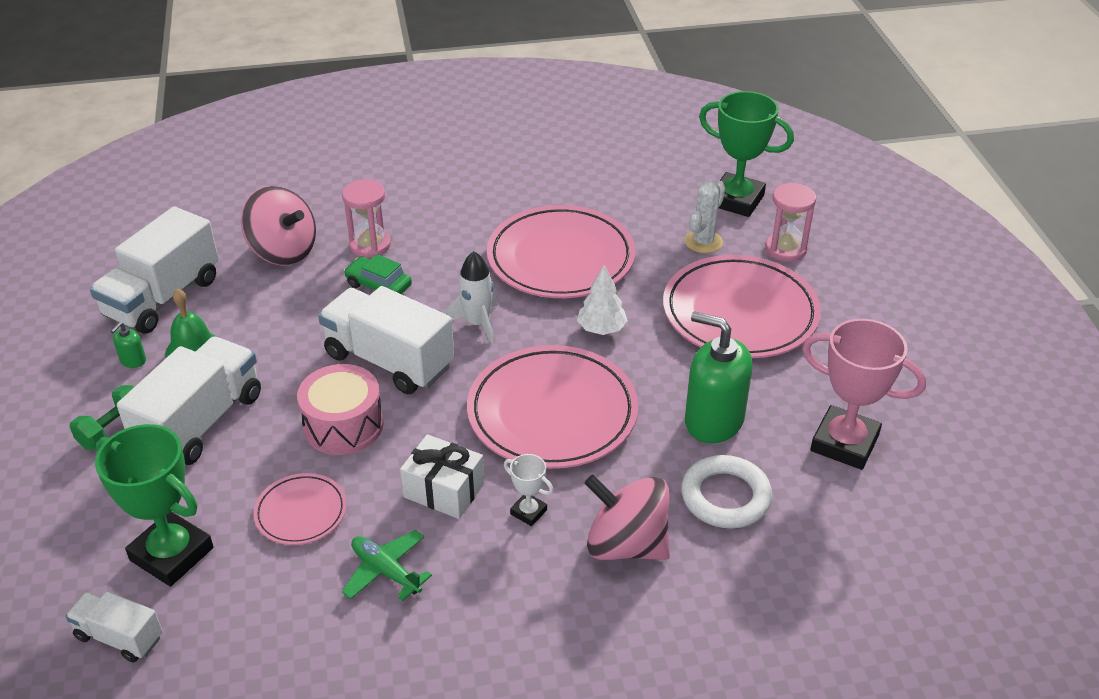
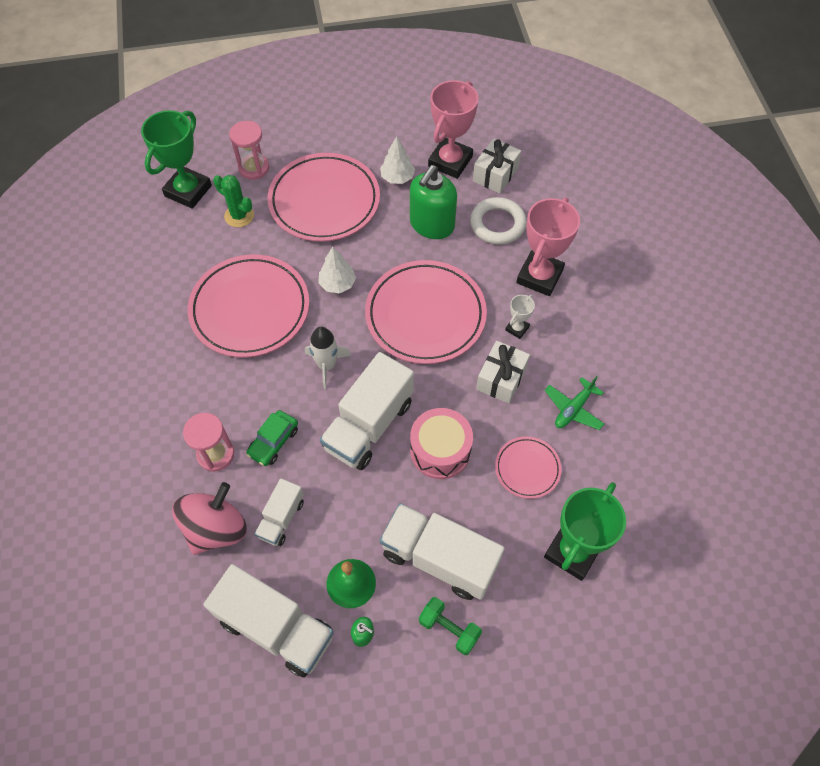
camera: 90 degrees left, 20 degrees up
white truck [66,591,162,662] -> white truck moved to [255,478,304,546]
pink spinning top [585,475,670,560] -> pink trophy [516,197,580,296]
white cactus [684,180,726,253] -> green cactus [213,175,254,227]
none -> white tree [380,137,415,184]
none -> white gift [473,138,521,194]

